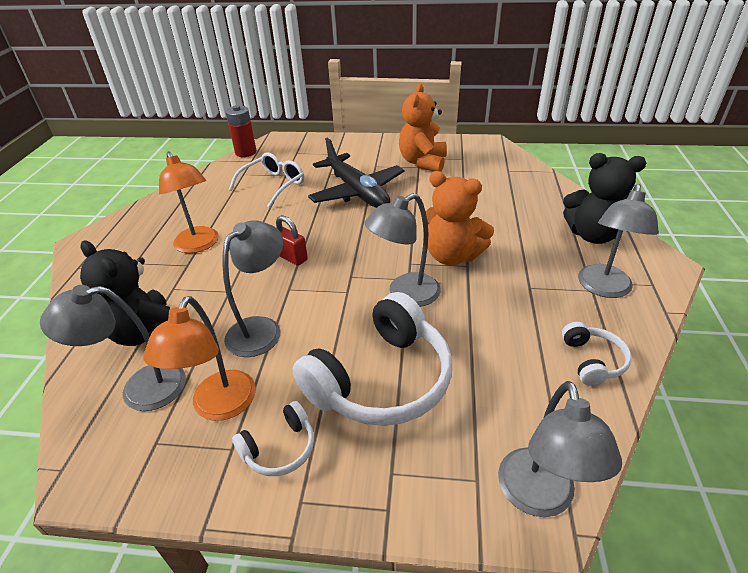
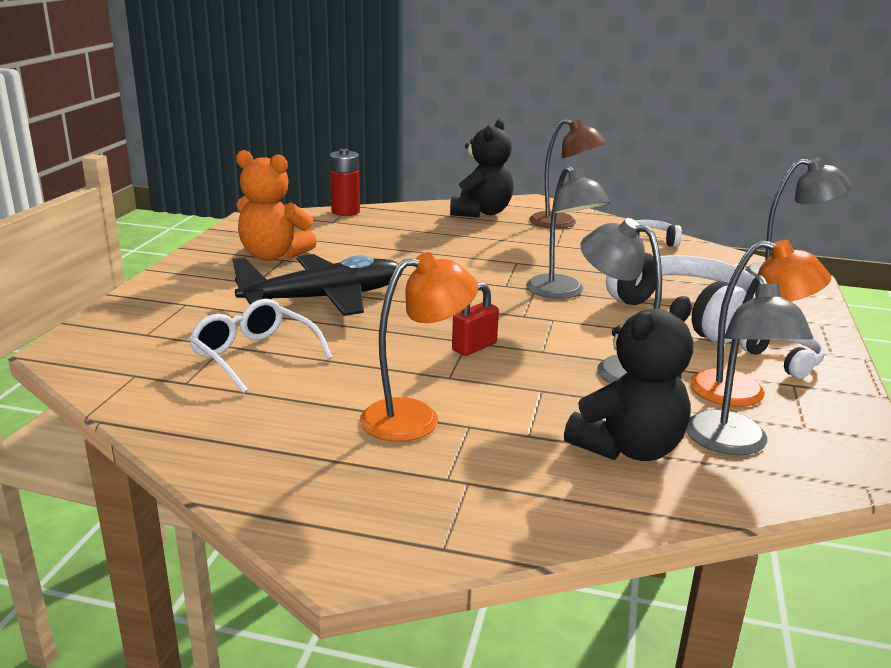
camera: 85 degrees left, 15 degrees down
red battery [226,105,257,157] -> red battery moved to [330,149,360,216]
orange teddy bear [426,171,494,265] -> none
grey lamp [578,184,659,298] -> brown lamp [529,119,606,229]

